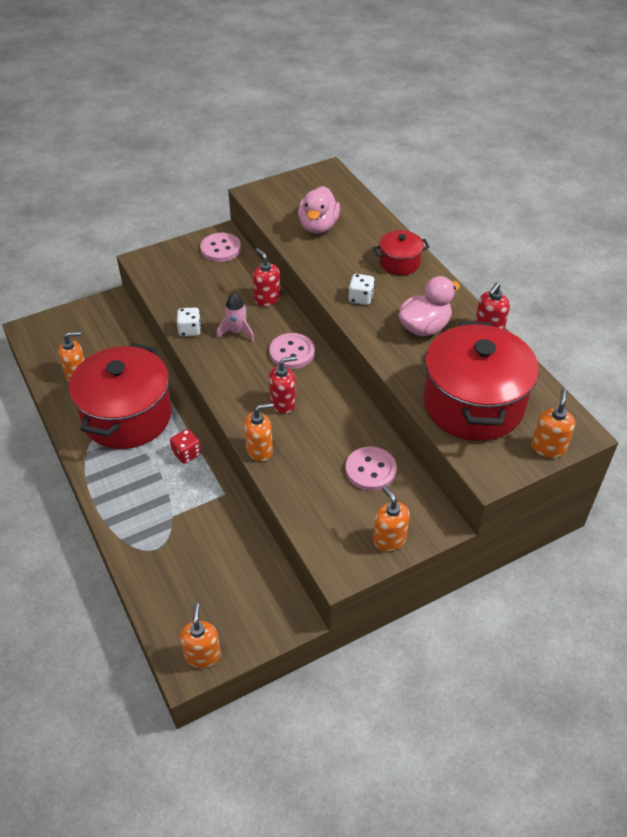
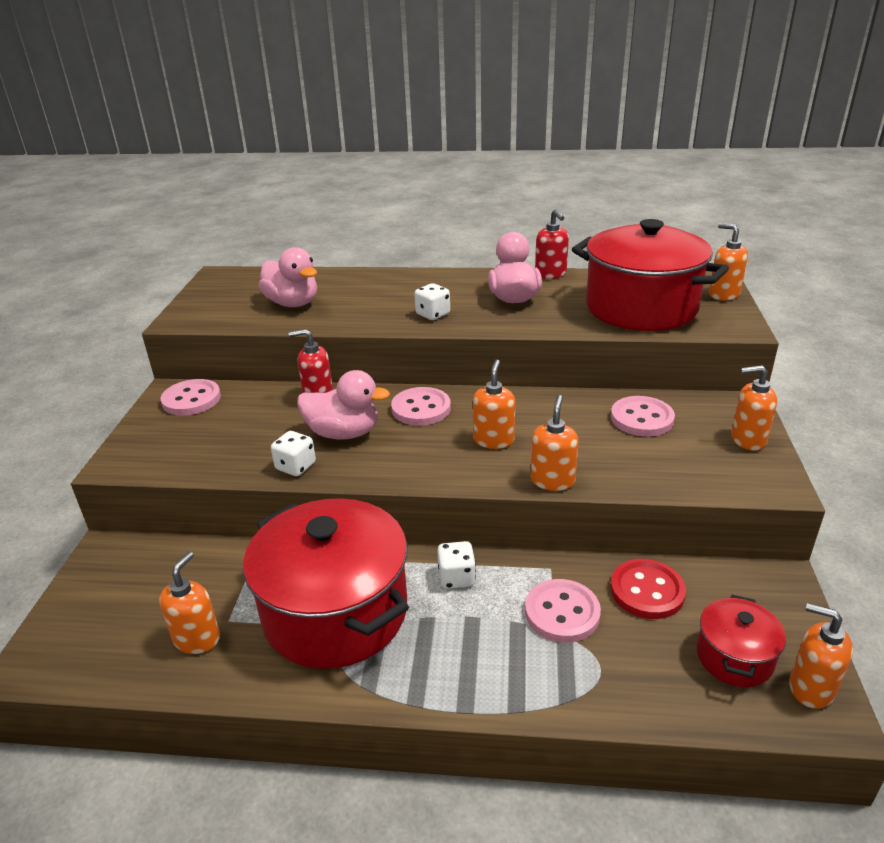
camera: 55 degrees left, 15 degrees down
red dice [170,429,201,464] -> white dice [437,541,476,589]
pink rocket [217,293,254,342] -> pink duck [297,370,390,440]
red soap dispenser [269,356,298,414] -> orange soap dispenser [473,360,515,449]
red pot [373,230,430,275] -> red pot moved to [697,595,786,687]
none -> pink button [525,579,601,643]
none -> red button [610,559,686,619]

